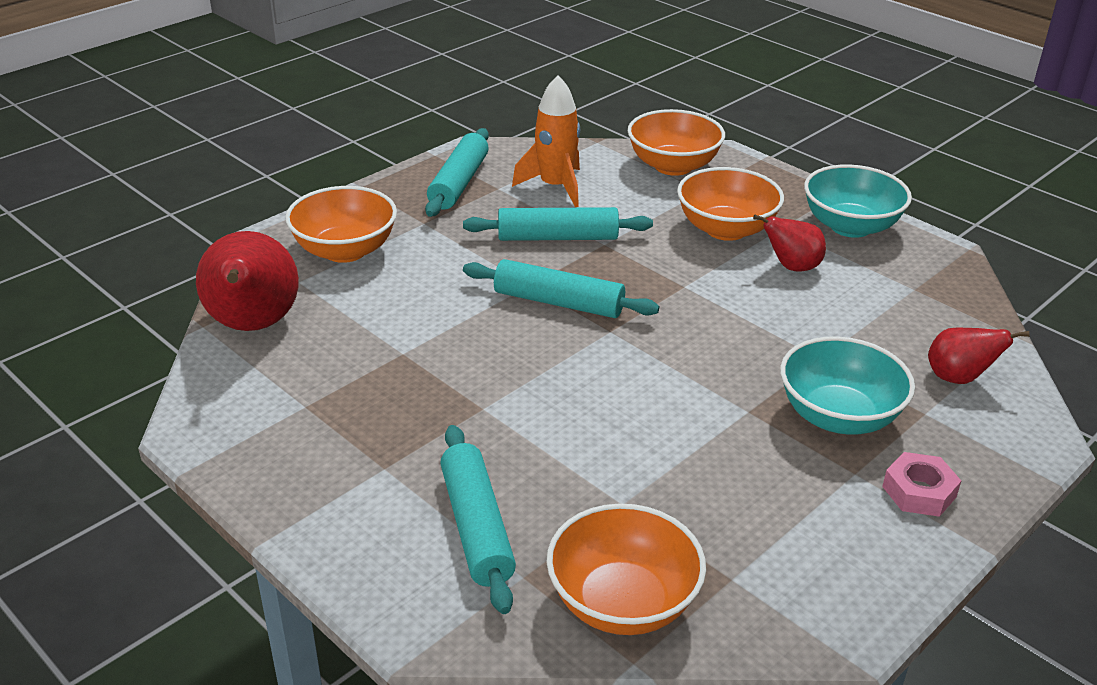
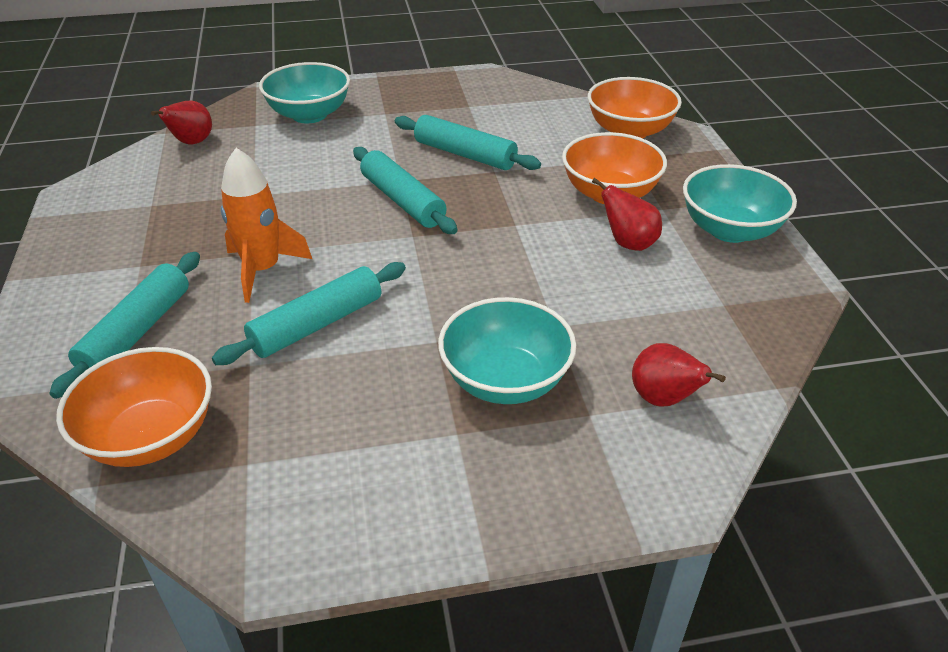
camera: 35 degrees right, 5 degrees up
red pear [196,231,299,331] -> red pear [151,101,212,144], size x0.55
orange bowl [285,186,397,263] -> turquoise bowl [259,62,350,123]
turquoise rolling pin [425,128,489,217] -> turquoise rolling pin moved to [212,262,406,365]
orange rocket [512,75,580,208] -> orange rocket moved to [221,148,312,303]
pink nut [882,452,961,517] -> none

